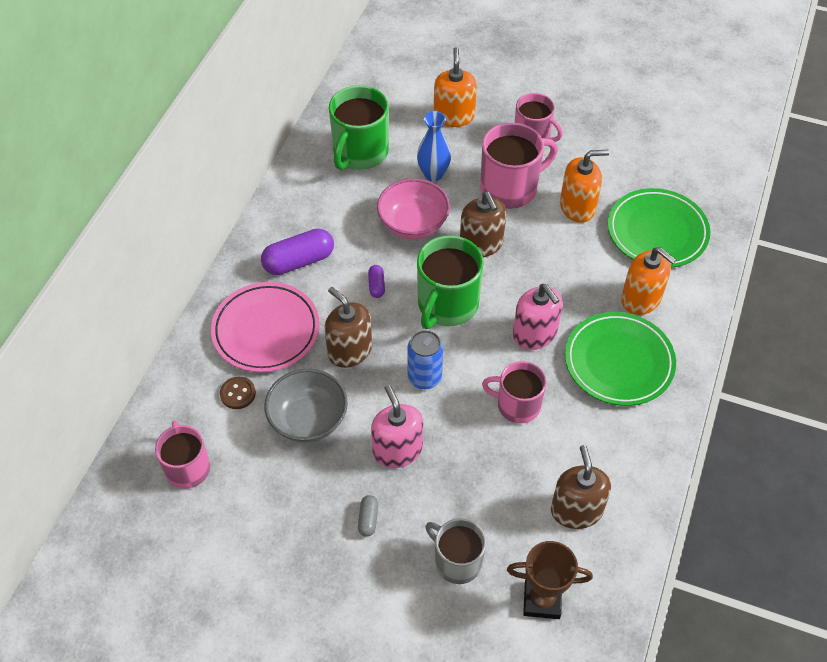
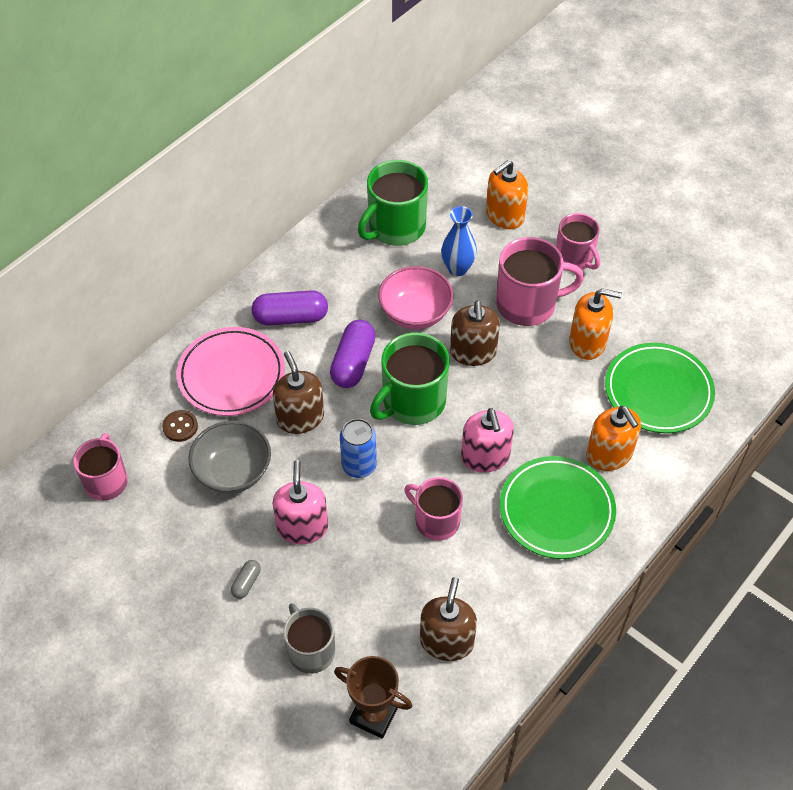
camera: 20 degrees right, 0 degrees up
purple capsule [368,265,385,298] -> purple capsule [330,320,376,388], size x2.05
orange soap dispenser [434,47,477,127] -> orange soap dispenser turned 150 degrees counterclockwise [486,160,528,229]

